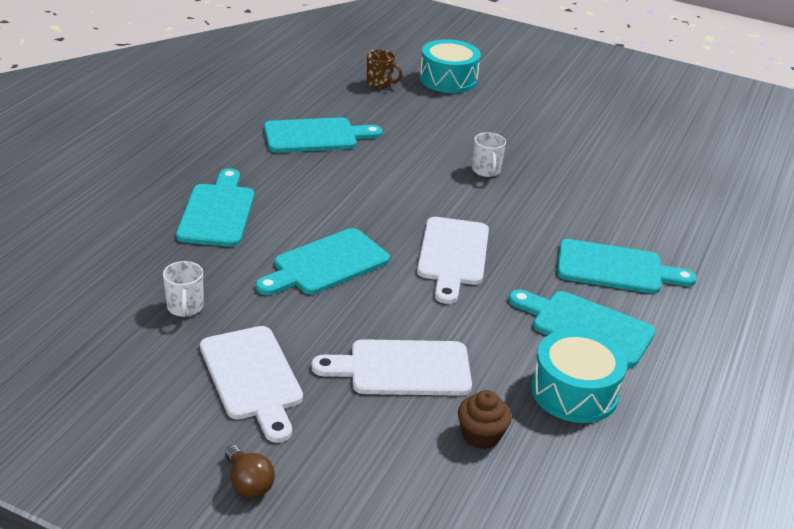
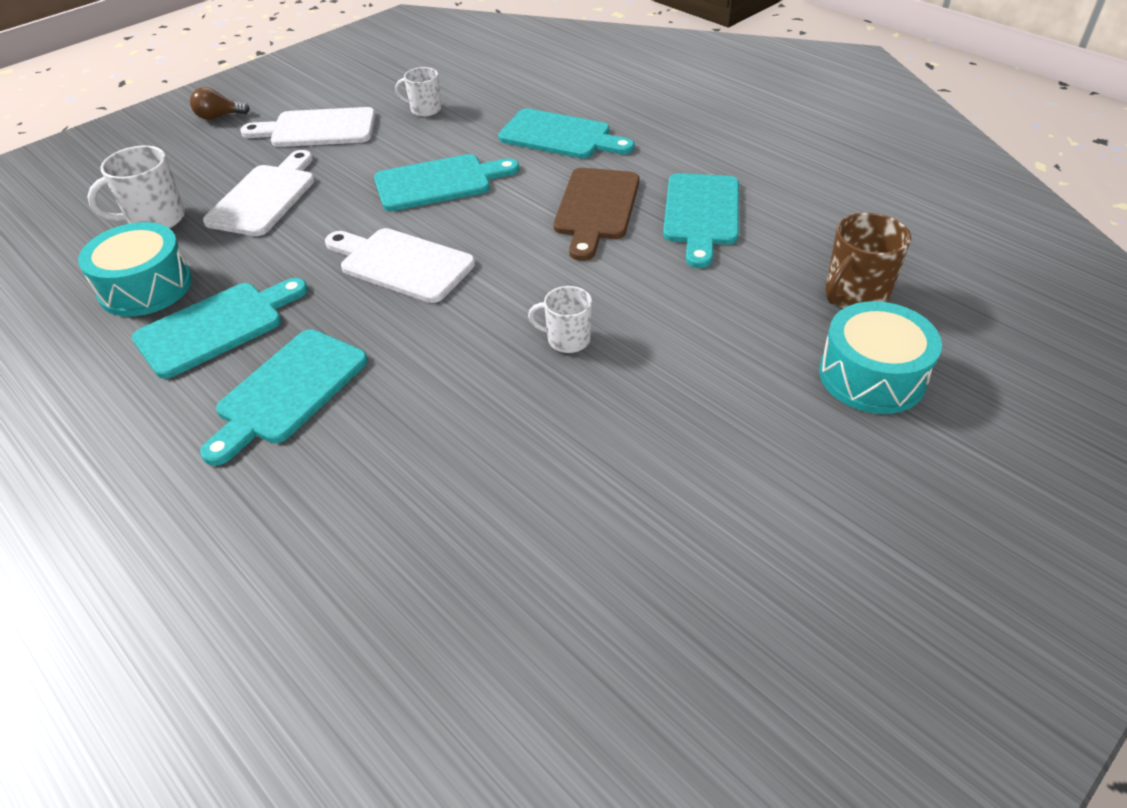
camera: 115 degrees right, 10 degrees up
turquoise cutting board [256,228,390,295] -> turquoise cutting board turned 90 degrees clockwise [374,154,519,211]
brown mug [367,49,403,89] -> brown mug [825,213,911,308], size x1.53
brown cupcake [458,390,512,449] -> white mug [87,146,185,229]
none -> brown cutting board [554,168,640,261]

